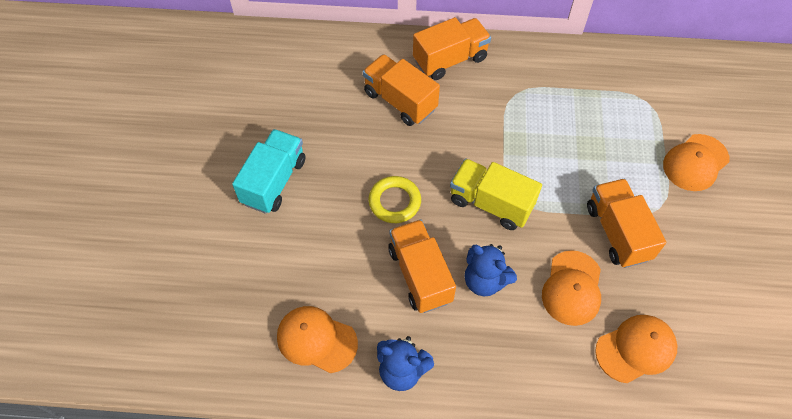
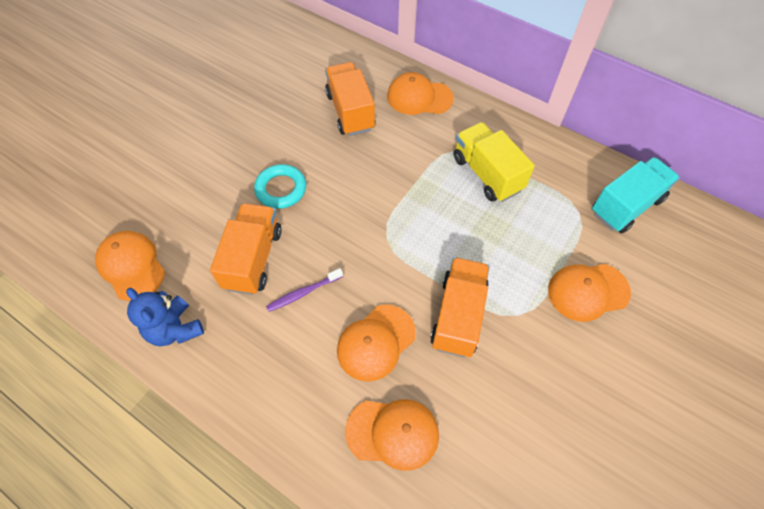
camera: 30 degrees right, 0 degrees up
turquoise truck [232,129,305,214] -> turquoise truck moved to [592,157,680,234]
yellow ring [369,176,421,223] -> turquoise ring [254,164,306,209]
orange truck [413,17,491,80] -> orange cap [387,72,454,115]
yellow truck [450,159,542,230] -> yellow truck moved to [454,122,535,202]
blue teddy bear [465,244,517,296] -> purple toothbrush [266,268,343,312]

